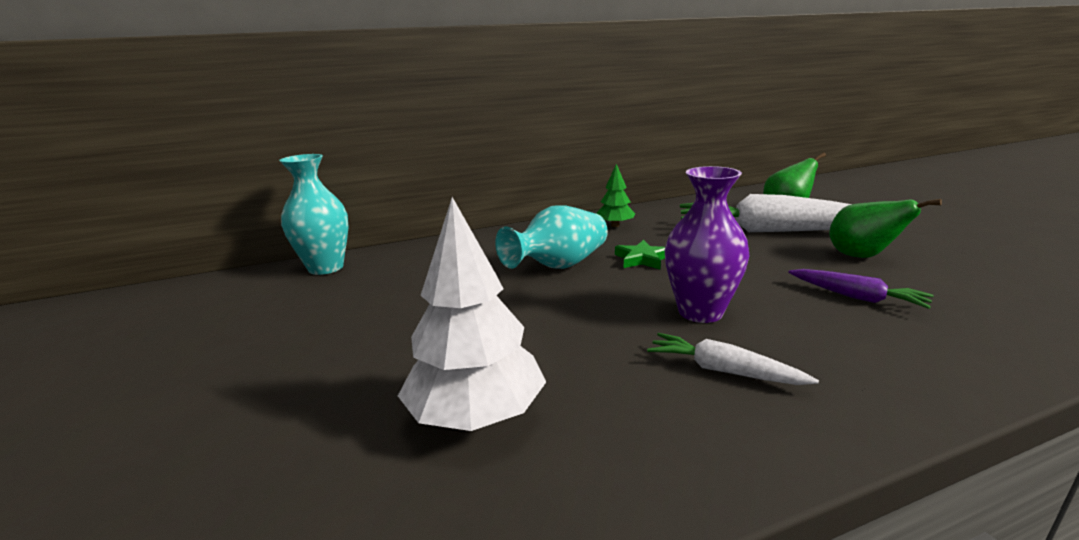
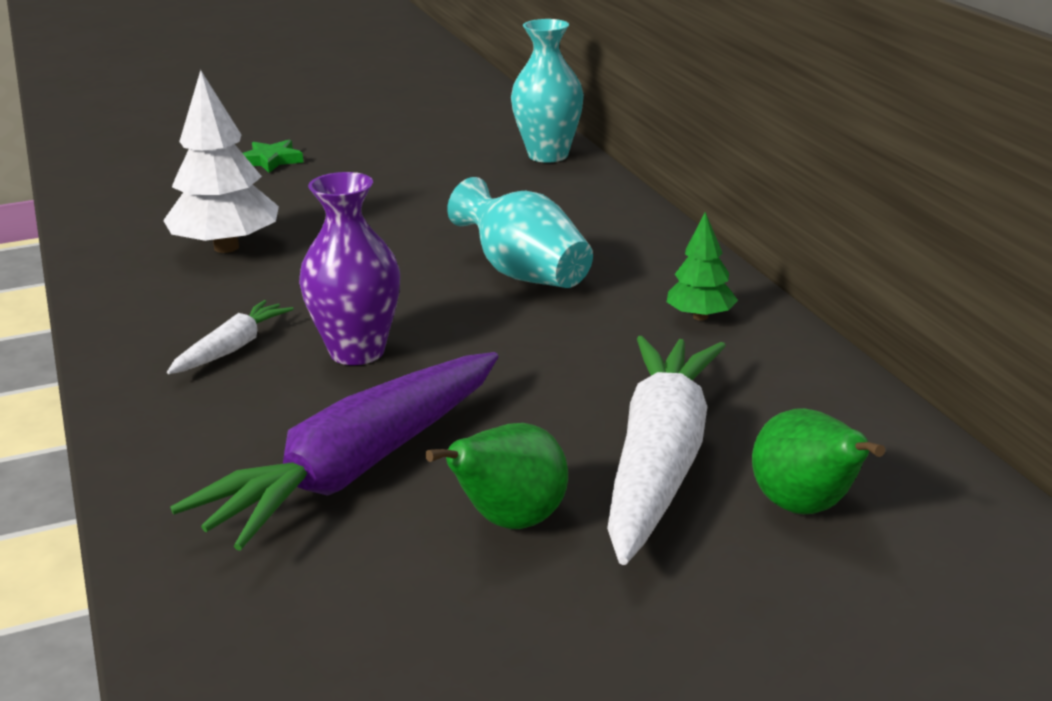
camera: 90 degrees right, 5 degrees up
green star [615,240,665,270] -> green star moved to [243,139,304,173]
purple carrot [788,269,934,309] -> purple carrot [170,352,499,551], size x2.10

